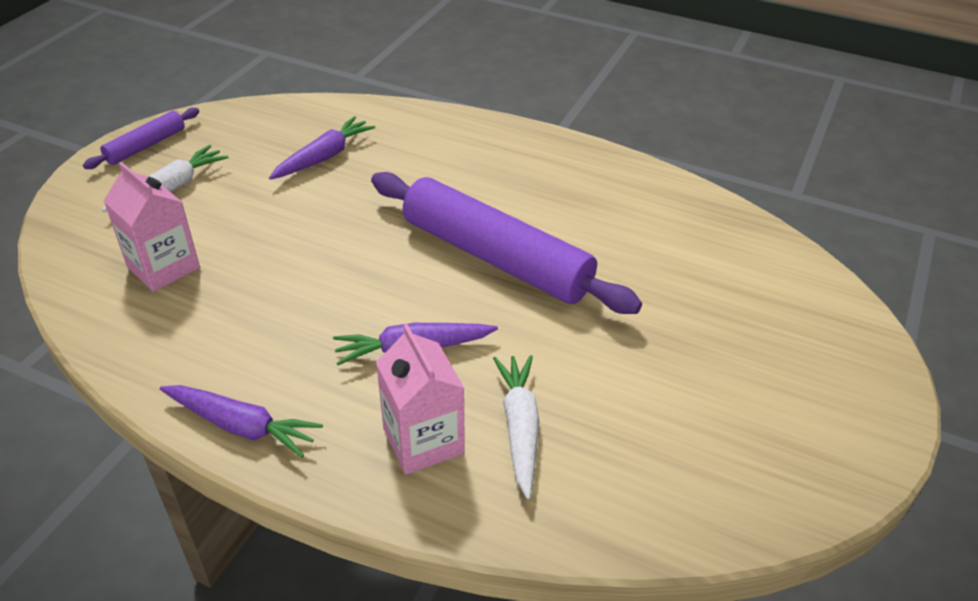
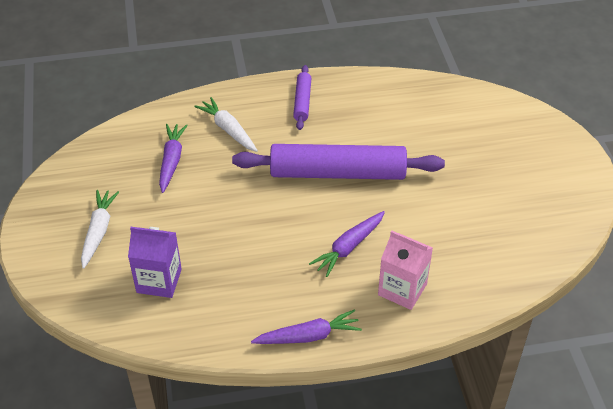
camera: 35 degrees left, 5 degrees up
purple rolling pin [83,108,199,169] -> purple rolling pin moved to [293,65,311,130]
pink carton [104,162,200,292] -> purple carton [128,227,182,298]
white carrot [493,355,539,499] -> white carrot moved to [194,97,258,152]

